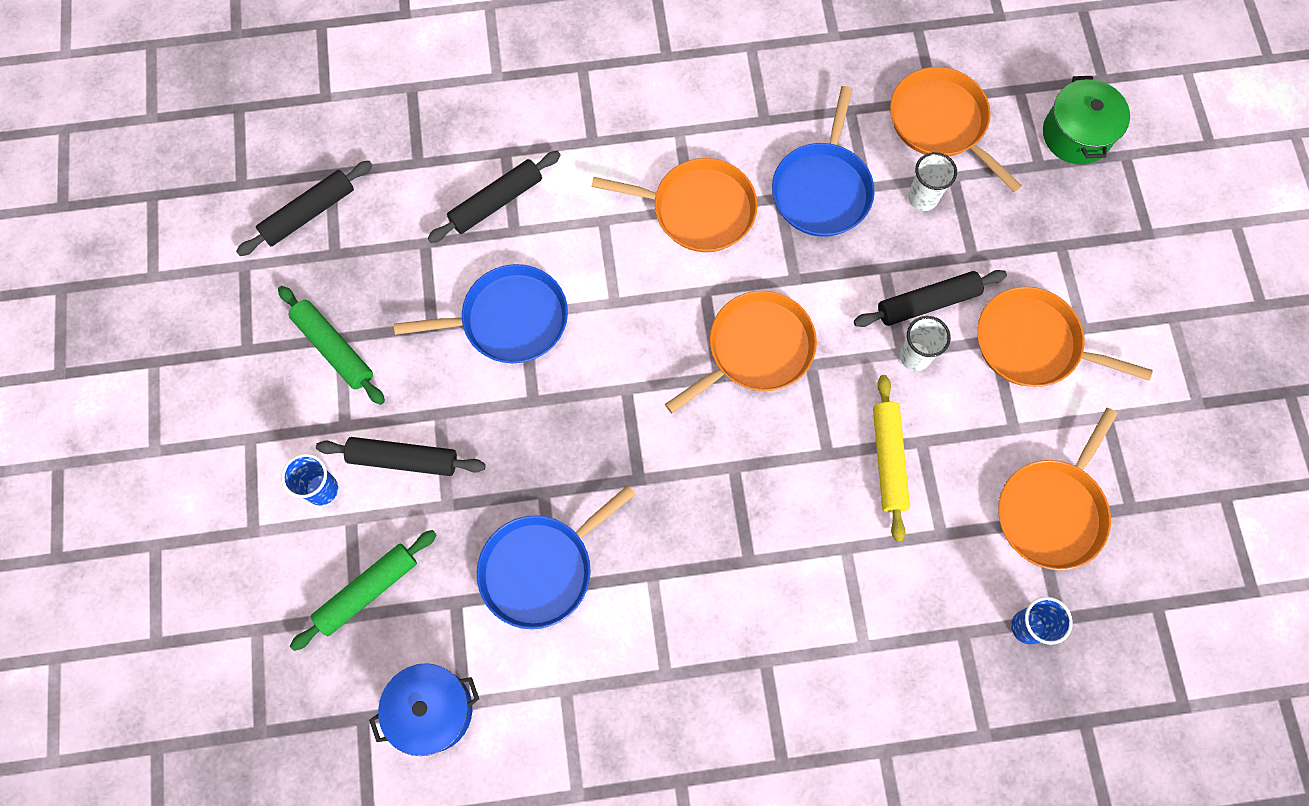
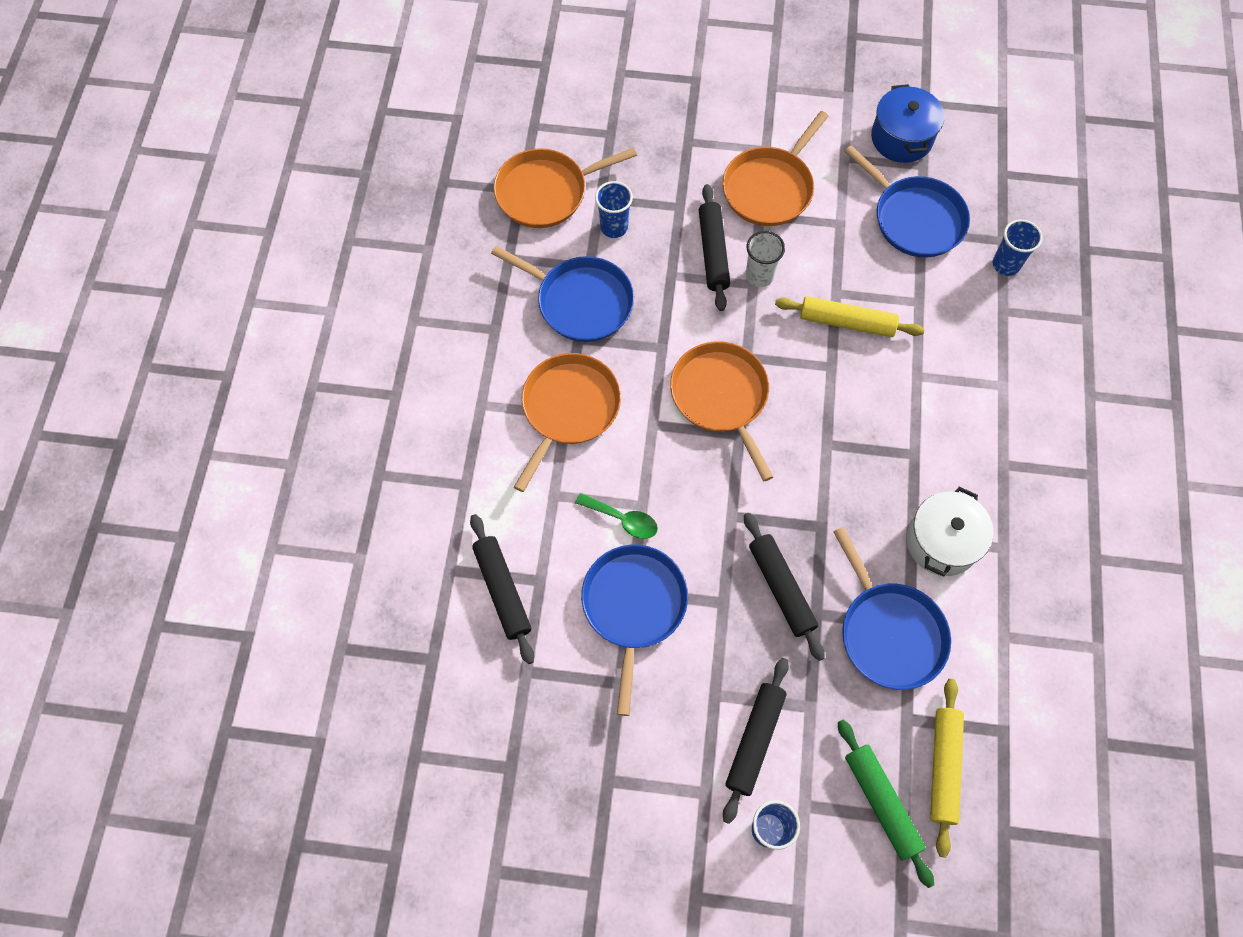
camera: 75 degrees left, 5 degrees down
black rolling pin [236,161,373,256] -> black rolling pin moved to [744,513,825,661]
green rolling pin [278,286,385,405] -> none
blue pot [369,663,479,756] -> blue pot moved to [871,84,944,163]
white cup [908,152,957,211] -> blue cup [595,181,633,238]
orange pan [998,408,1118,570] -> blue pan [844,145,970,258]
green pot [1043,76,1130,164] -> none
none -> green spoon [575,493,658,539]
none -> white pot [906,487,993,577]
none -> yellow rolling pin [930,679,964,857]

